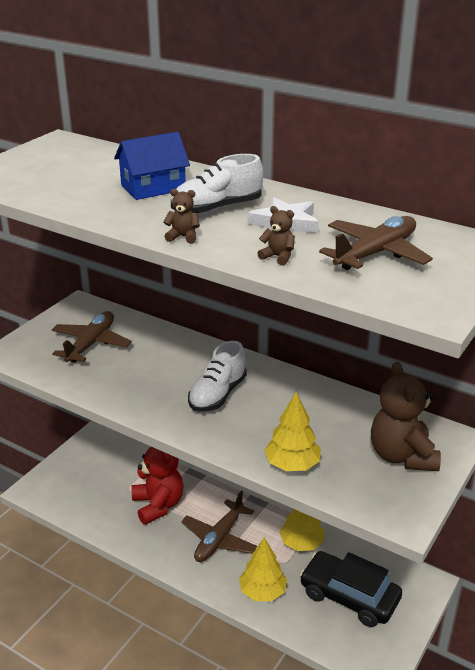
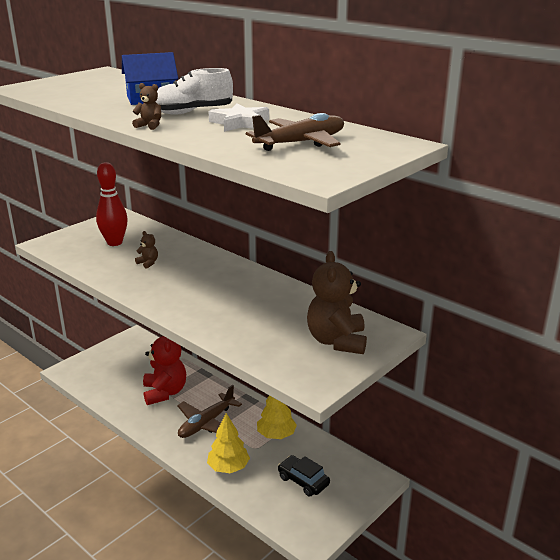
camera: 10 degrees right, 5 degrees down
brown plane [52,311,132,363] -> red bowling pin [96,162,128,246]
white shoe [188,341,247,412] -> none
brown teddy bear [257,206,295,266] -> brown teddy bear moved to [135,231,158,269]
yellow tree [264,392,321,471] -> none
black car [300,551,402,627] -> black car [278,455,330,496], size x0.61

